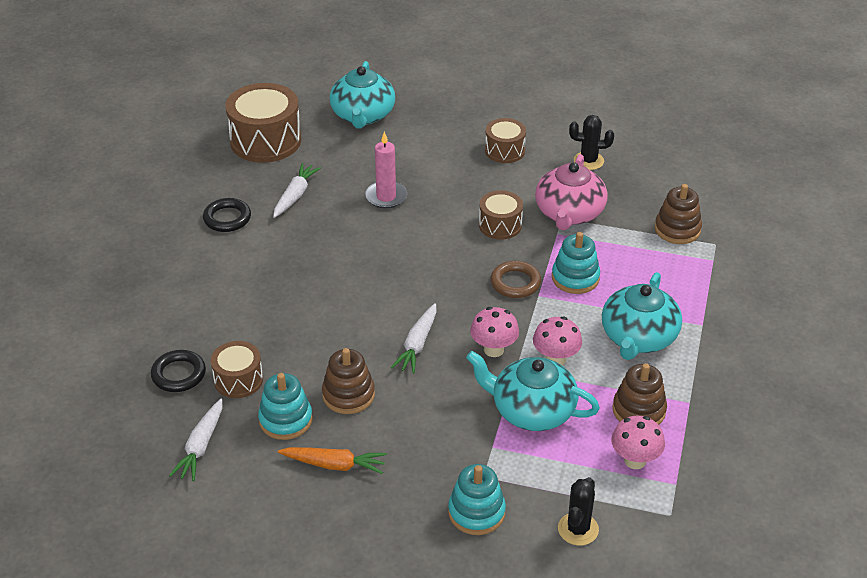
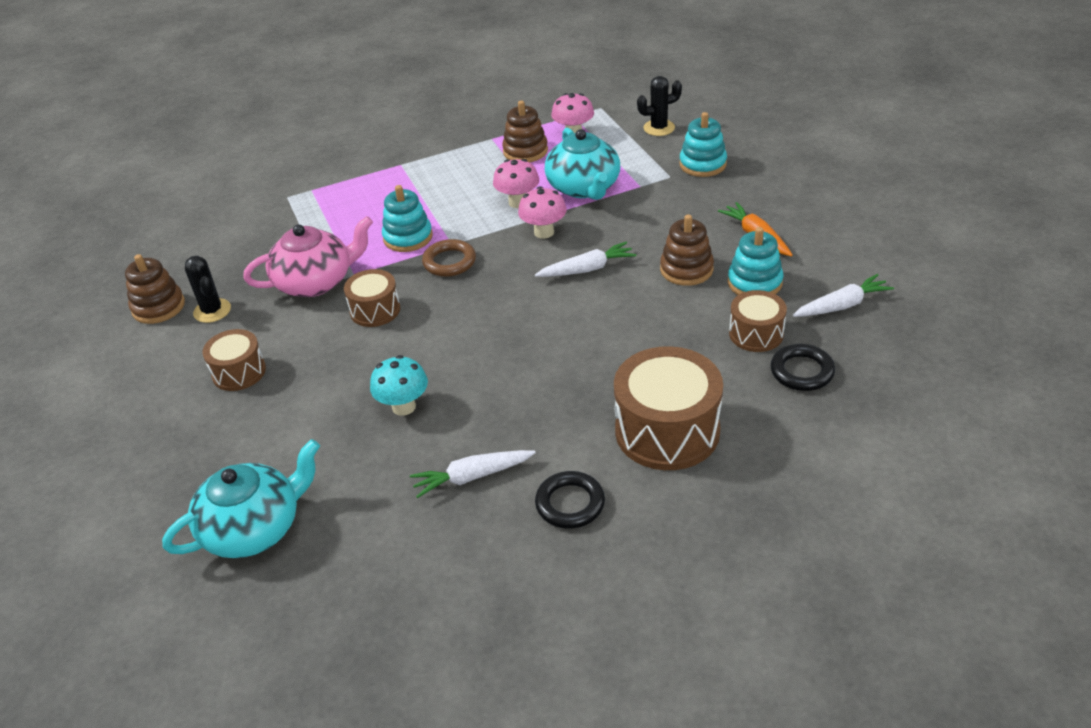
camera: 125 degrees left, 0 degrees up
brown drum [225,83,301,163] -> brown drum moved to [614,346,723,470]
pink candle [365,132,407,209] -> turquoise mushroom [370,355,428,416]
turquoise teapot [602,272,682,360] -> none
brown stacking toy [655,184,702,244] -> brown stacking toy moved to [125,254,185,324]

